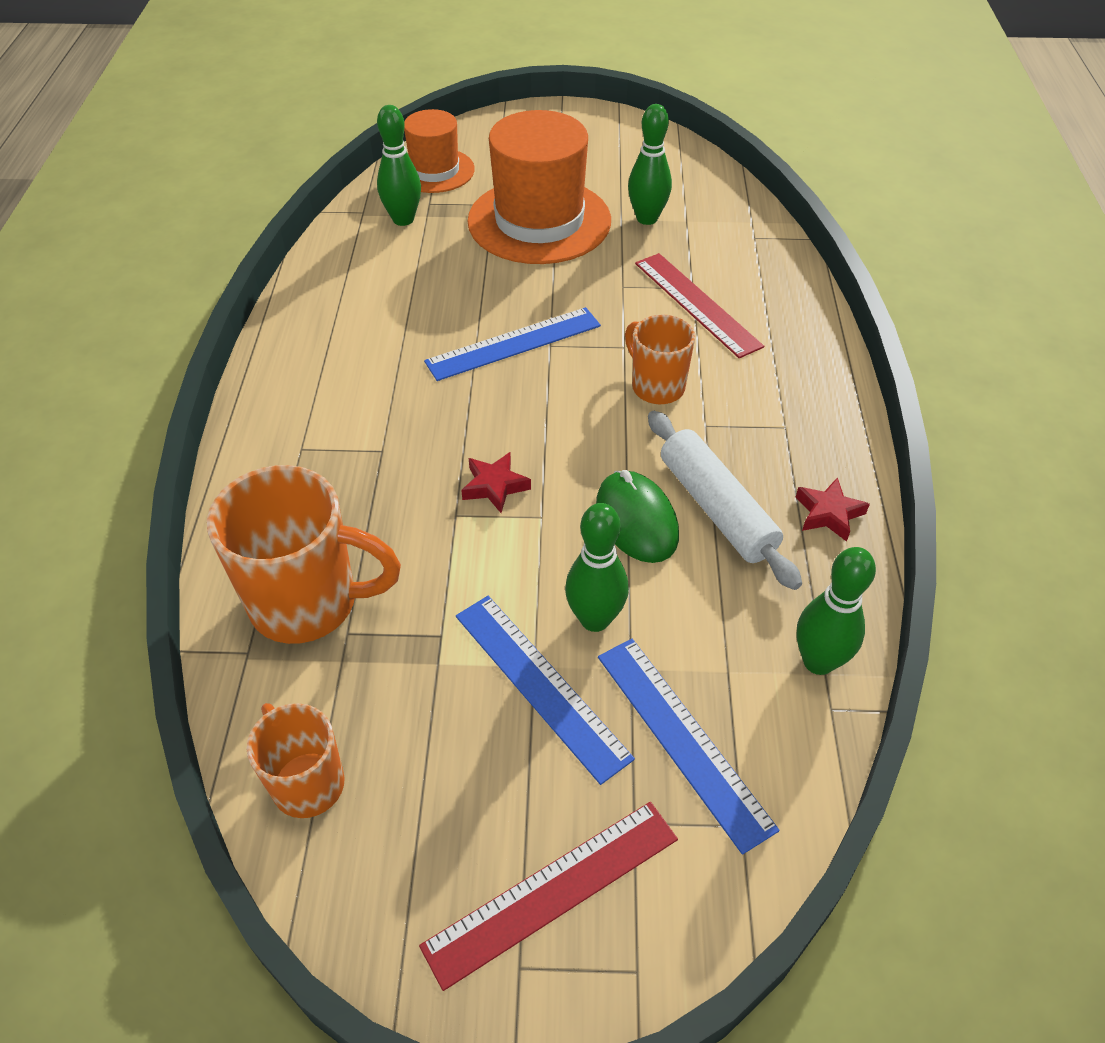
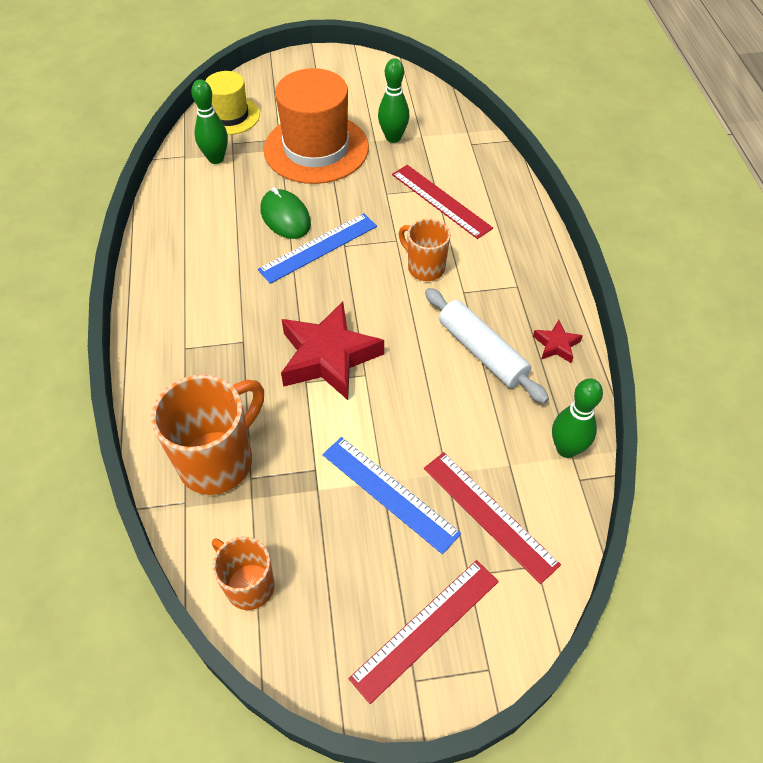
camera: 10 degrees left, 5 degrees up
orange mug [207,465,401,644] -> orange mug turned 45 degrees counterclockwise [151,375,264,495]
orange hat [404,109,475,193] -> yellow hat [205,71,260,135]
red star [461,452,531,513] -> red star [281,301,384,400], size x2.19
green bowling pin [565,503,629,632] -> none
green mouse [596,470,679,563] -> green mouse moved to [261,187,311,239]
blue ruler [598,639,780,855] -> red ruler [424,452,561,584]

